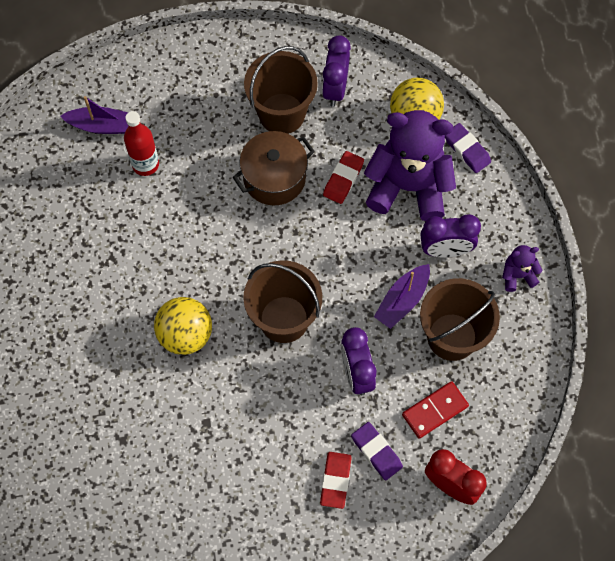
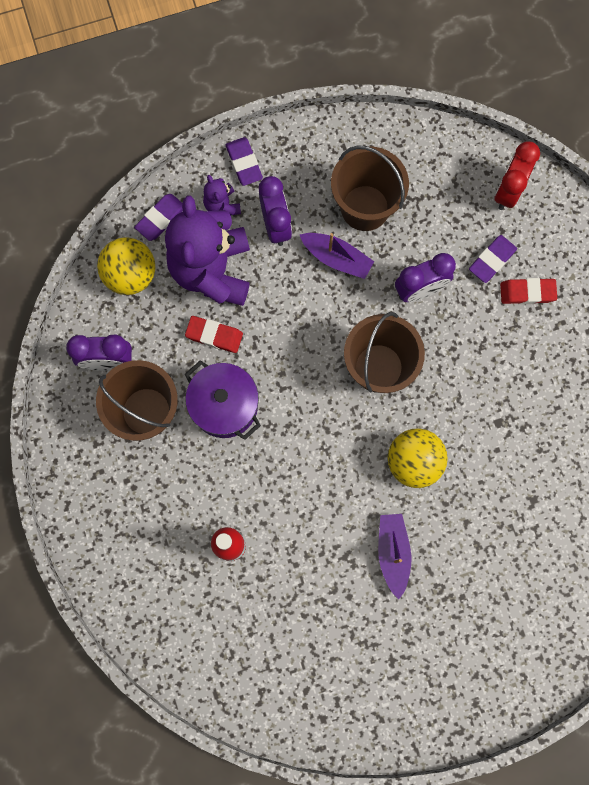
camera: 100 degrees left, 10 degrees up
purple boat [60,96,129,134] -> purple boat moved to [378,514,411,599]
brown pot [233,131,315,205] -> purple pot [185,360,261,440]
red domino [402,381,469,439] -> none
purple teddy bear [502,245,543,292] -> purple teddy bear moved to [203,175,241,215]
none -> purple eraser [226,137,263,186]

